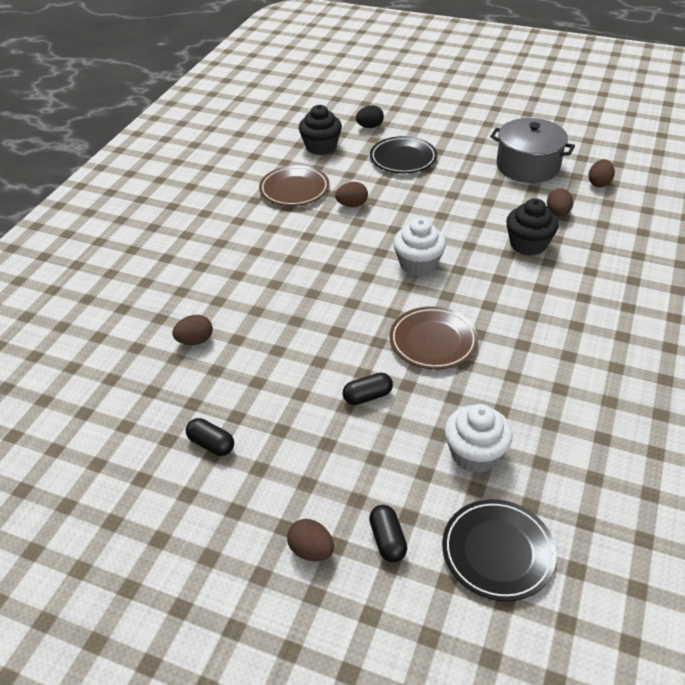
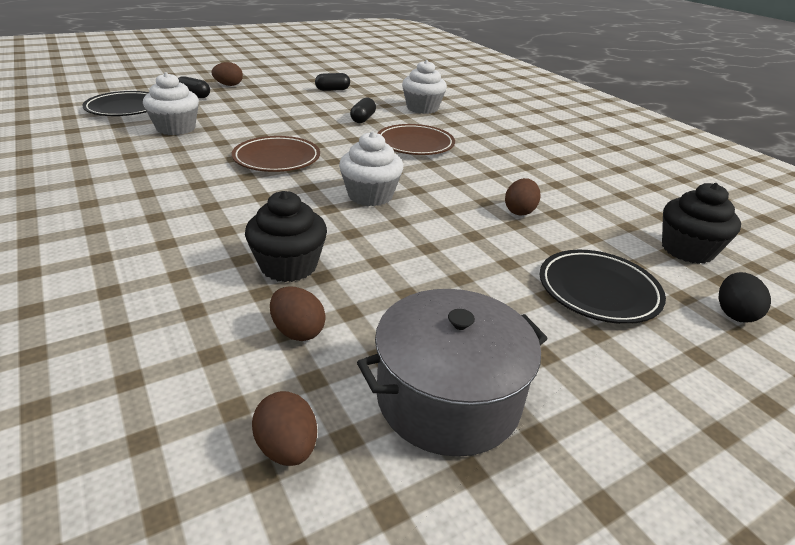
camera: 125 degrees right, 10 degrees down
brown egg [172,315,213,345] -> white cupcake [402,60,447,114]
brown plate [259,165,329,206] -> brown plate moved to [378,124,455,155]
black capsule [343,373,393,405] -> black capsule moved to [350,98,376,123]

